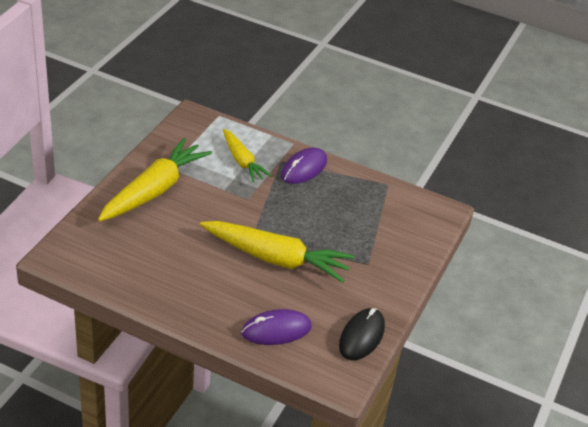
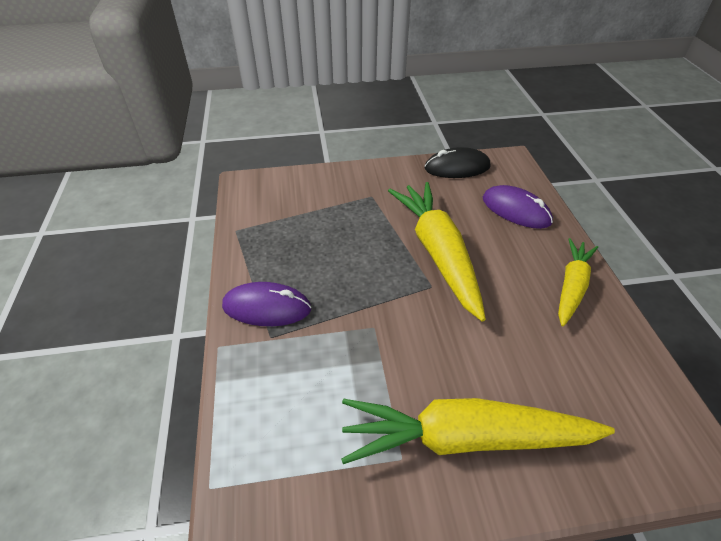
camera: 120 degrees left, 5 degrees up
yellow carrot [223,129,272,182] -> yellow carrot moved to [558,238,598,327]

